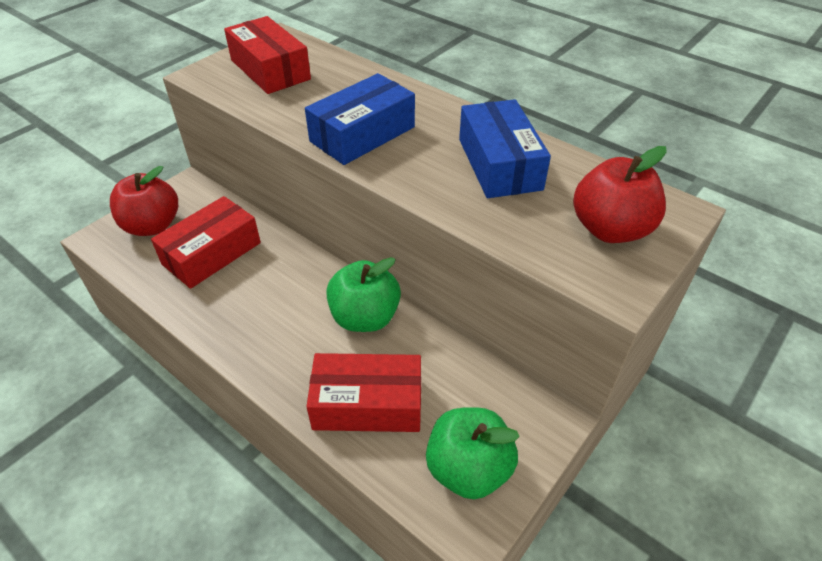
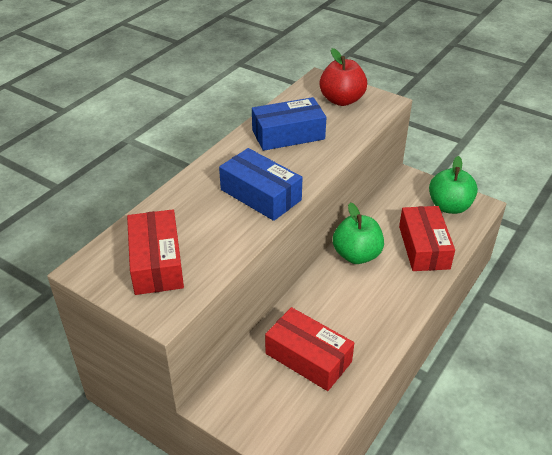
camera: 95 degrees left, 5 degrees down
red apple [110,166,178,236] -> none
red box [224,16,311,94] -> red box turned 60 degrees counterclockwise [127,209,184,295]

